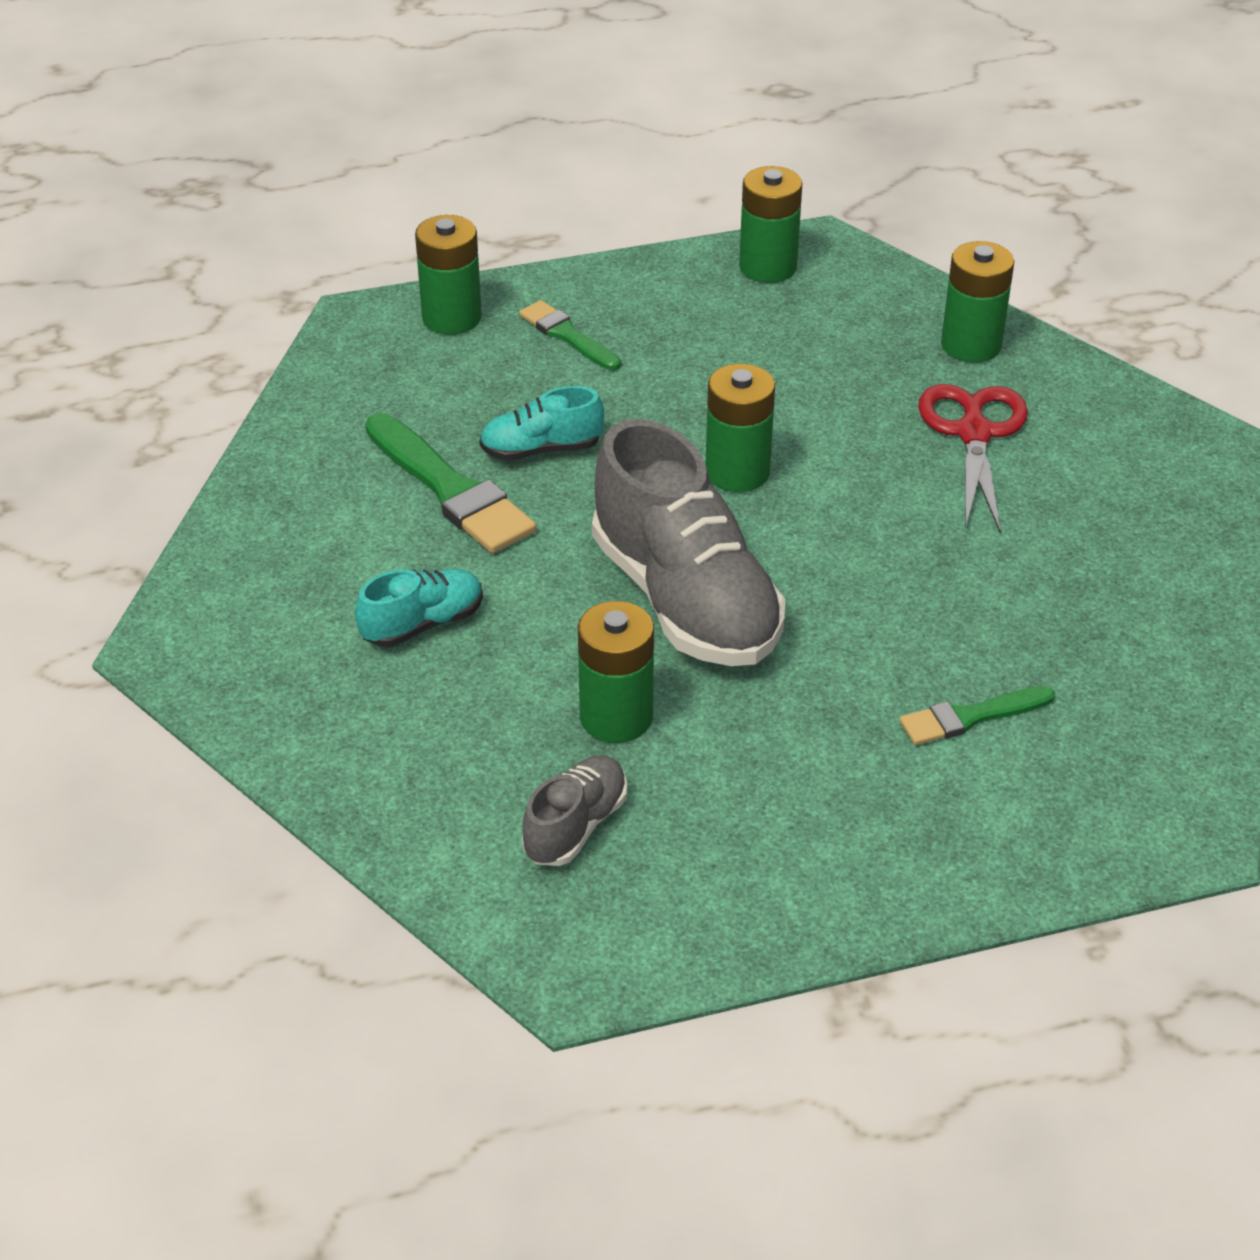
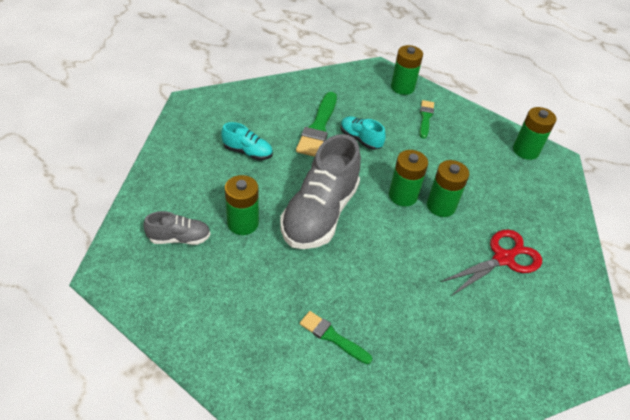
camera: 50 degrees right, 5 degrees up
green battery [941,241,1014,363] -> green battery moved to [427,160,469,217]

